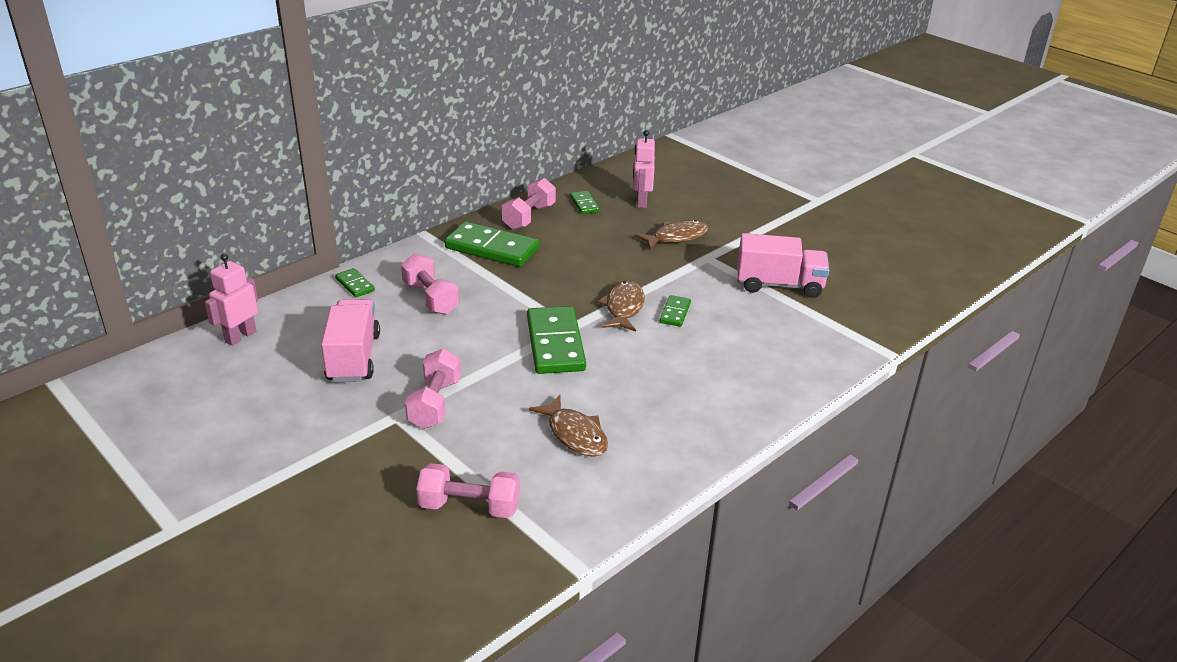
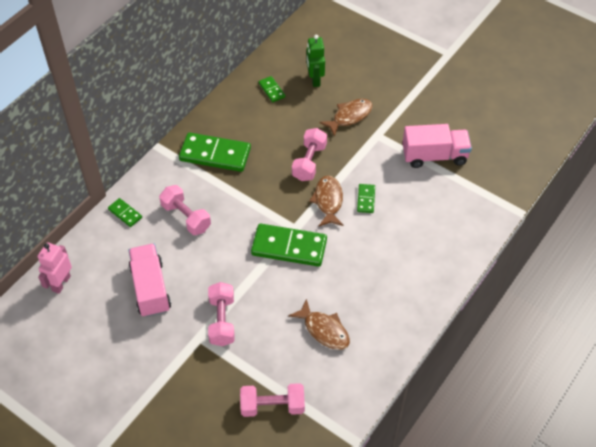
camera: 10 degrees left, 20 degrees up
pink dumbbell [502,178,556,230] -> pink dumbbell moved to [292,128,327,181]
green domino [527,306,586,374] -> green domino turned 60 degrees counterclockwise [251,224,327,267]
pink robot [633,130,655,208] -> green robot [307,35,325,87]

